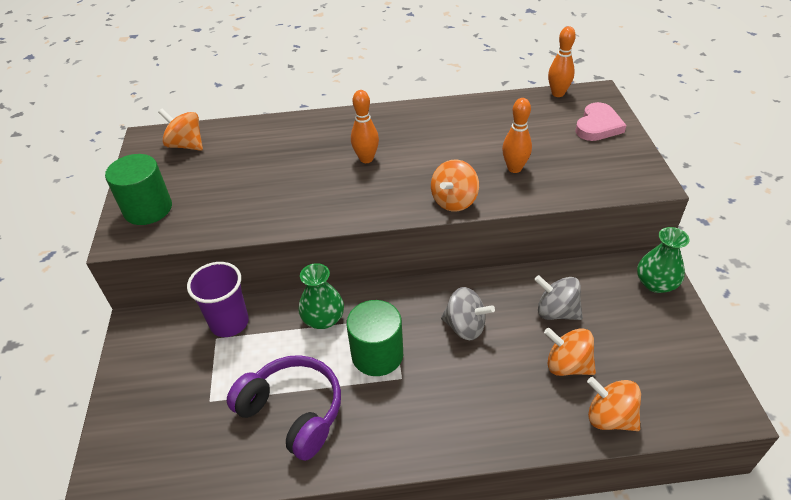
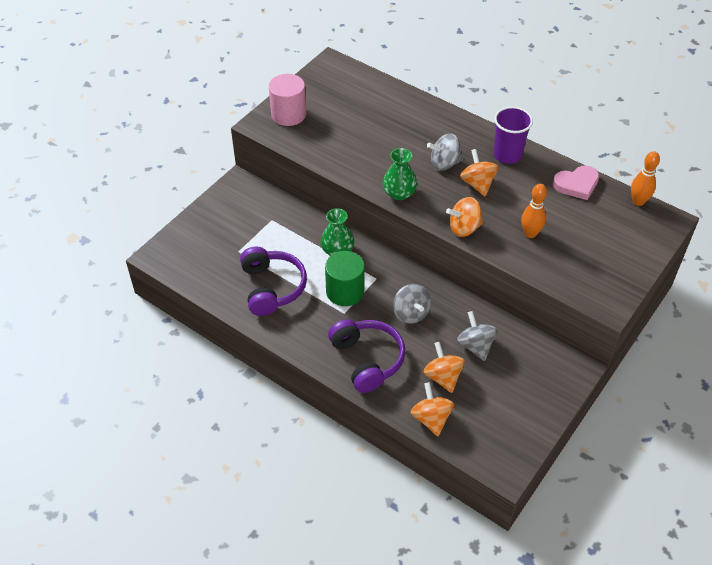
camera: 40 degrees right, 5 degrees up
green cylinder [105,154,172,225] -> pink cylinder [269,74,306,126]
orange spinning top [158,109,203,151] -> orange spinning top moved to [460,149,499,196]
purple cup [187,262,249,337] -> purple cup moved to [493,107,533,164]
orange bowling pin [351,90,379,163] -> grey spinning top [427,134,463,171]
pink heart [575,102,626,141] -> pink heart moved to [553,165,599,200]
green vase [637,227,690,293] -> green vase moved to [383,148,417,200]
none -> purple headphones [328,319,405,393]

